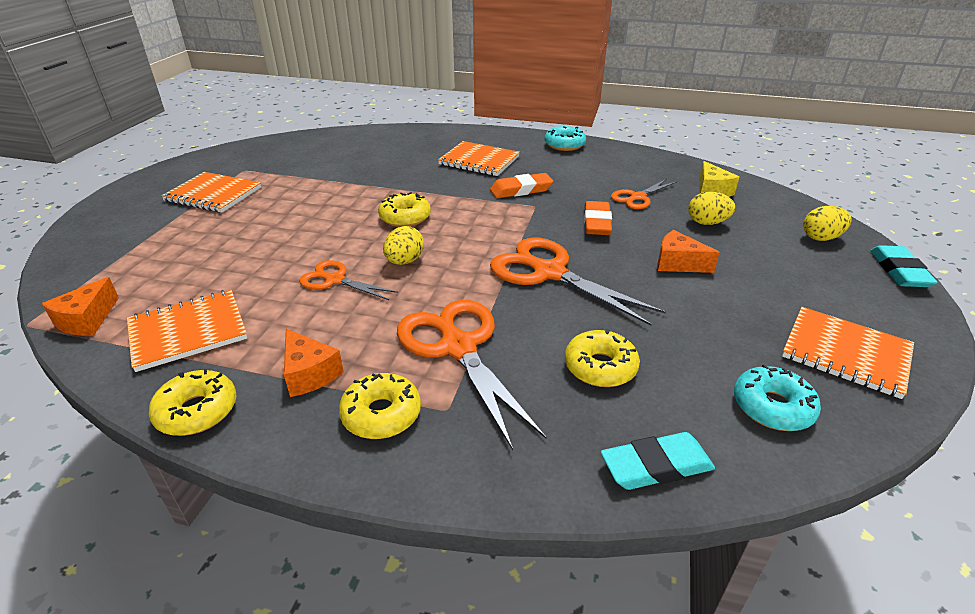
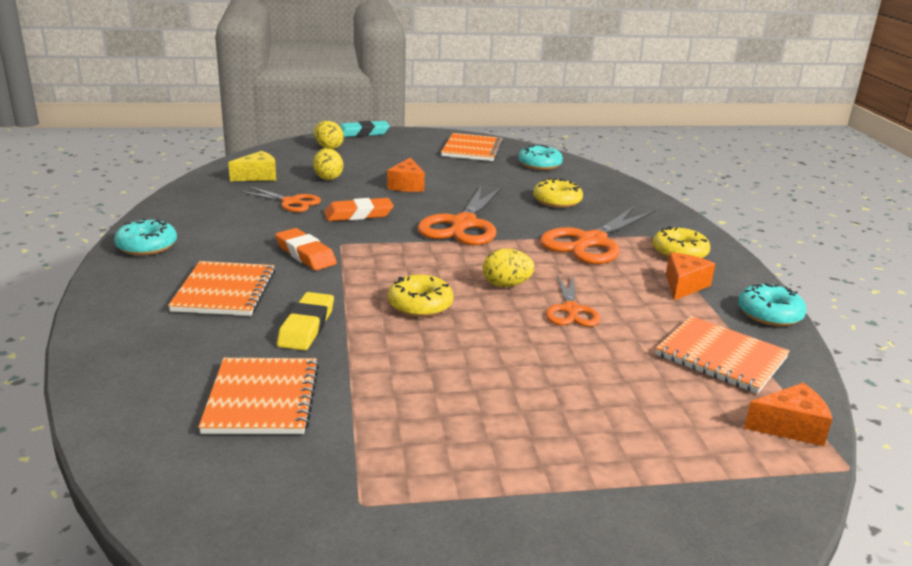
camera: 115 degrees left, 10 degrees down
yellow donut [149,369,236,436] -> turquoise donut [738,283,807,326]
orange notebook [161,172,261,213] -> orange notebook moved to [198,358,319,434]
turquoise eraser [601,432,715,490] -> none
none -> yellow eraser [277,292,334,351]

